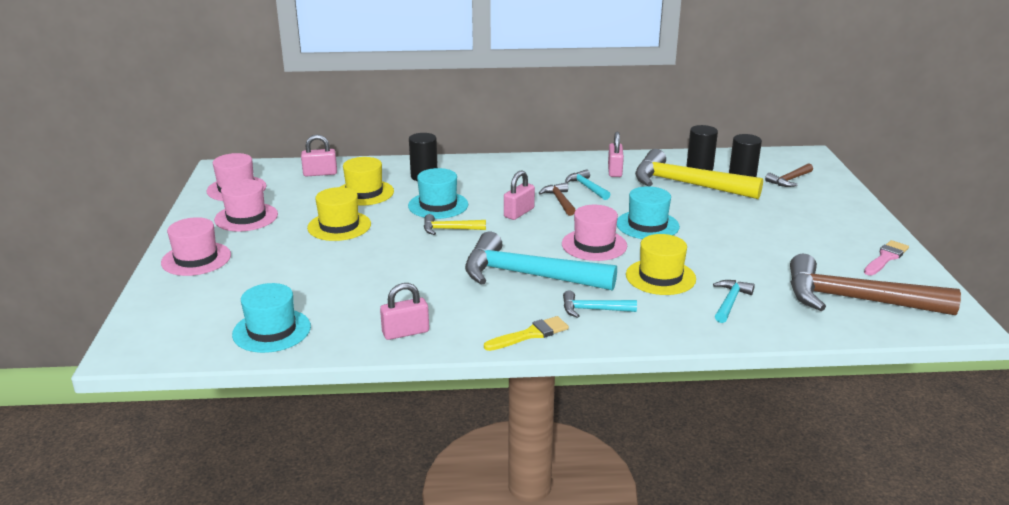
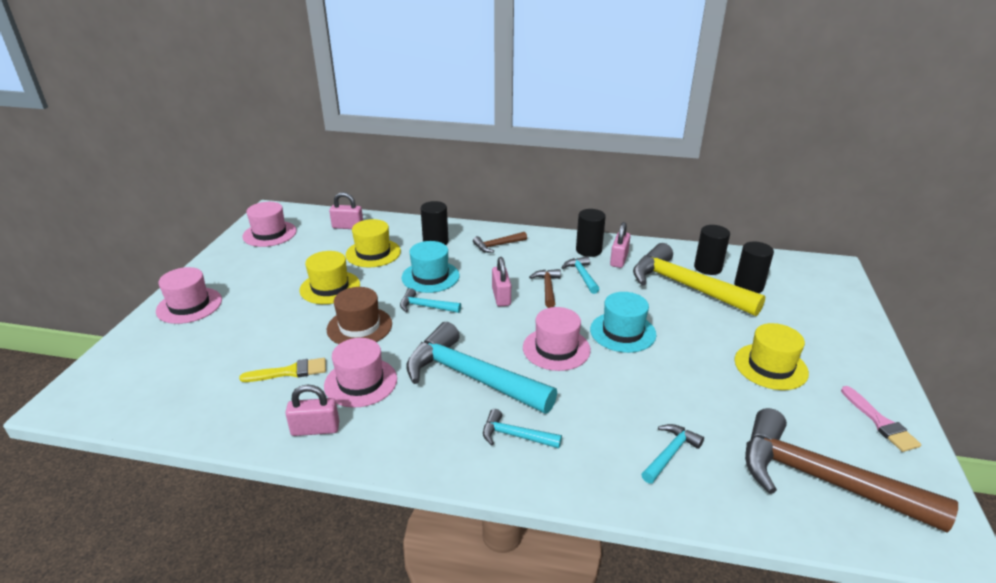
camera: 15 degrees right, 5 degrees up
pink hat [214,179,278,232] -> pink hat moved to [324,338,397,407]
turquoise hat [232,283,311,353] -> none
yellow hammer [424,214,486,235] -> turquoise hammer [400,288,461,313]
yellow brush [484,316,569,351] -> yellow brush moved to [239,358,326,382]
pink padlock [504,170,535,220] -> pink padlock turned 60 degrees counterclockwise [492,257,511,306]
yellow hat [626,234,696,295] -> yellow hat moved to [734,323,809,390]
brown hammer [765,163,813,187] -> brown hammer moved to [473,232,527,253]
pink brush [864,240,909,275] -> pink brush turned 105 degrees clockwise [841,386,921,452]
none -> brown hat [327,287,392,344]
none -> black cylinder [576,209,606,257]

